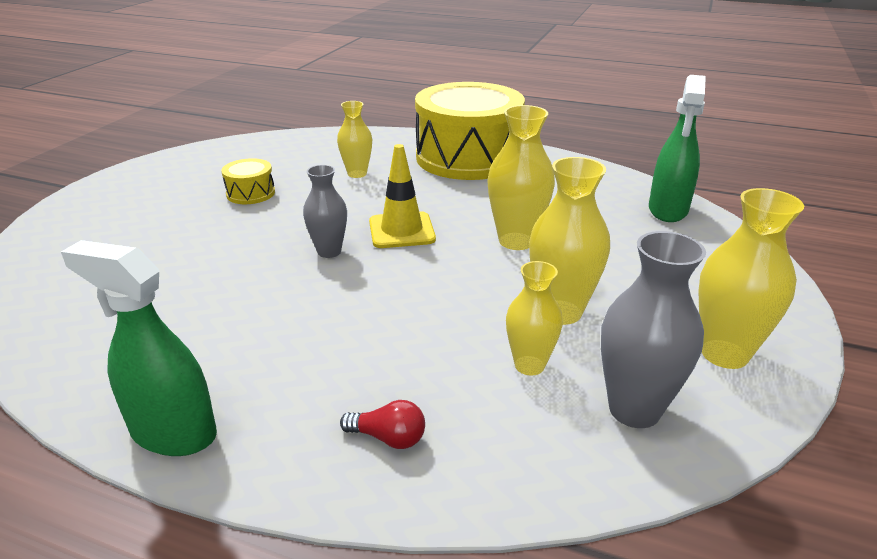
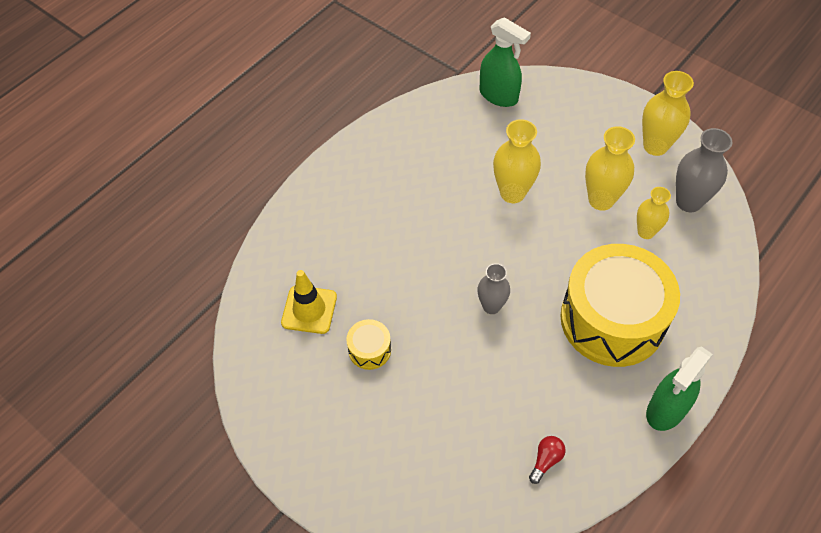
camera: 70 degrees left, 25 degrees up
yellow vase [337,101,372,178] -> none
red light bulb [340,400,425,449] -> red light bulb moved to [529,436,566,484]
yellow traffic cone [369,144,436,248] -> yellow traffic cone moved to [281,270,337,334]
yellow drum [415,82,525,180] -> yellow drum moved to [560,244,680,367]

